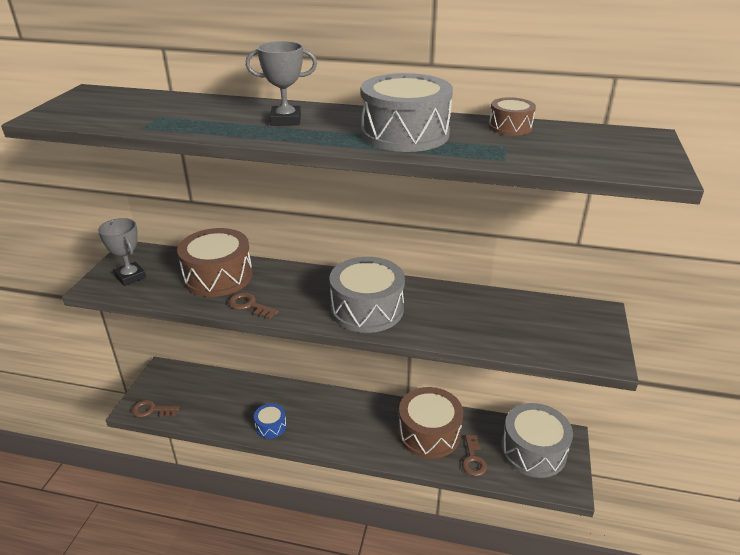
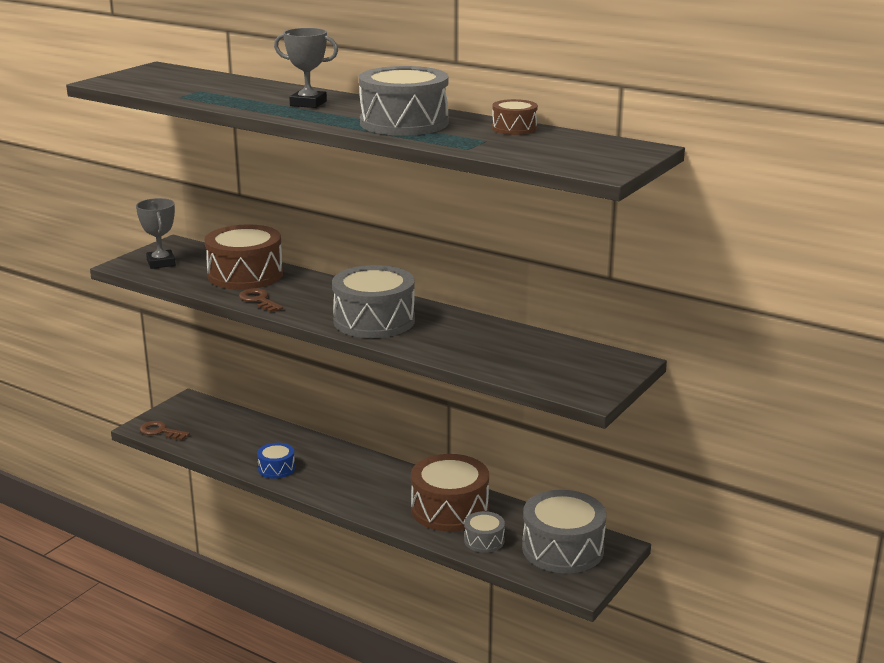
camera: 20 degrees right, 10 degrees down
brown key [462,435,487,476] -> grey drum [464,511,505,553]

